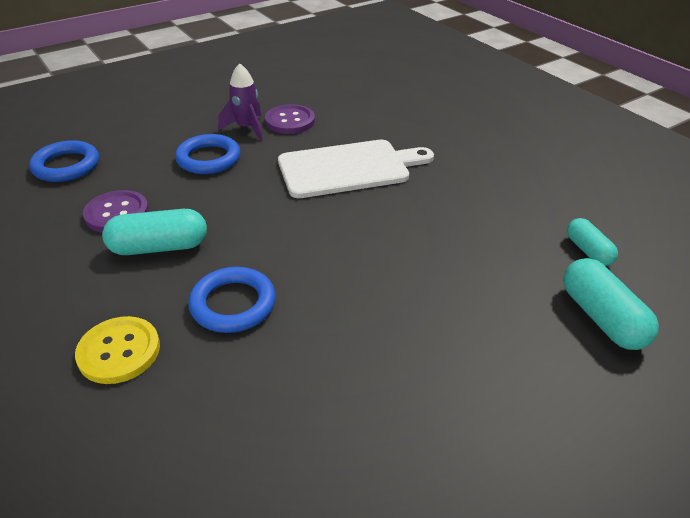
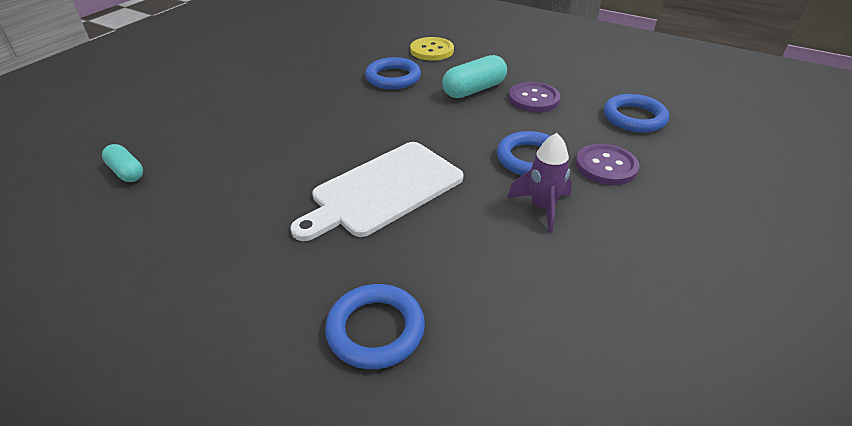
camera: 155 degrees right, 0 degrees up
purple button [265,104,315,134] -> purple button moved to [576,144,639,185]
turquoise capsule [563,258,659,350] -> none
none -> blue ring [325,284,425,369]

